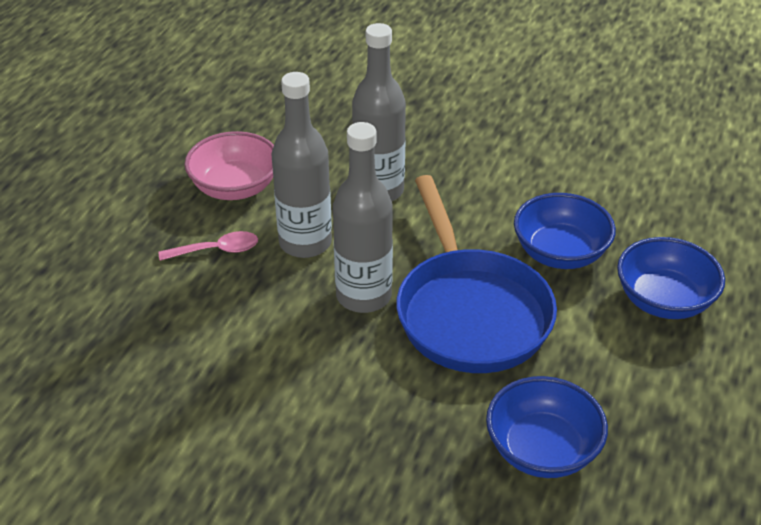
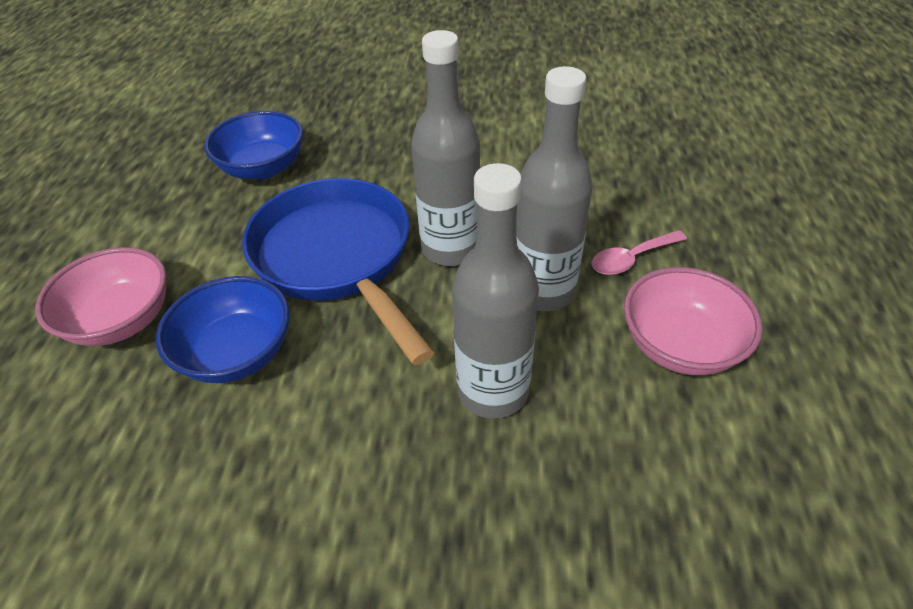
camera: 165 degrees right, 5 degrees up
blue bowl [617,237,725,319] -> pink bowl [35,247,167,346]

